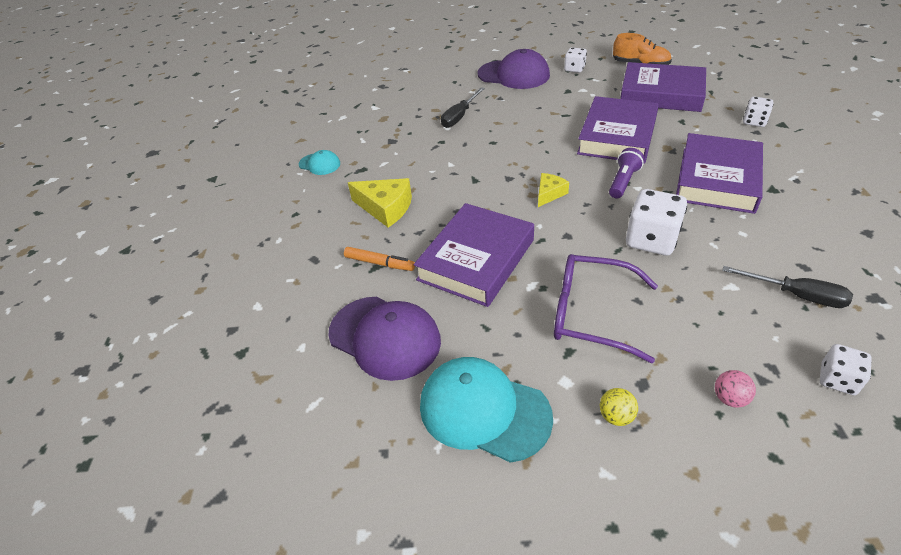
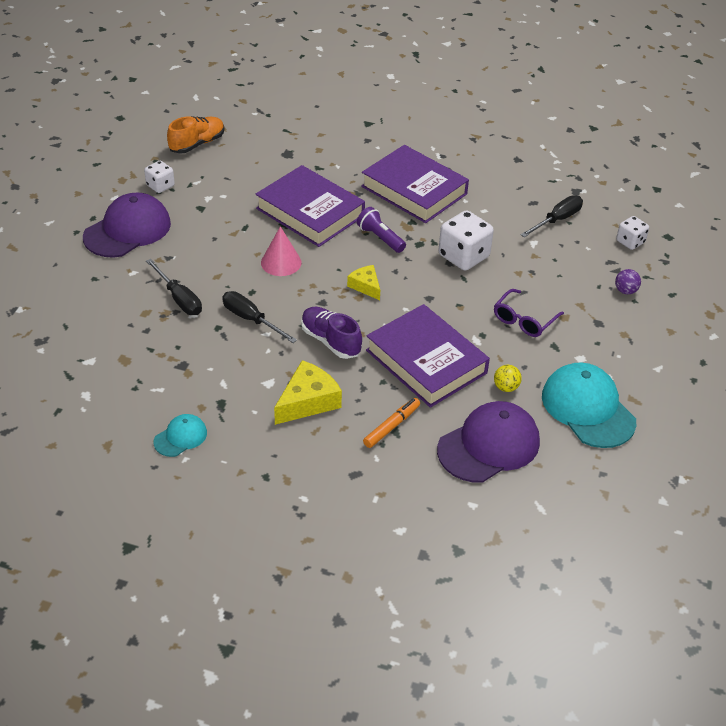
camera: 75 degrees left, 0 degrees up
turquoise cap [420,357,553,463] -> turquoise cap turned 105 degrees clockwise [542,362,636,448]
purple glasses [554,254,658,363] -> purple glasses [494,289,564,337], size x0.65
yellow ball [600,388,638,426] -> yellow ball moved to [494,365,522,392]
purple book [620,62,706,112] -> none
pink ball [715,370,756,408] -> purple ball [615,269,641,294]
white dice [743,97,773,127] -> none
none -> black screwdriver [222,291,297,343]
none -> pink cone [261,226,302,276]
none -> purple shoe [301,307,362,359]

